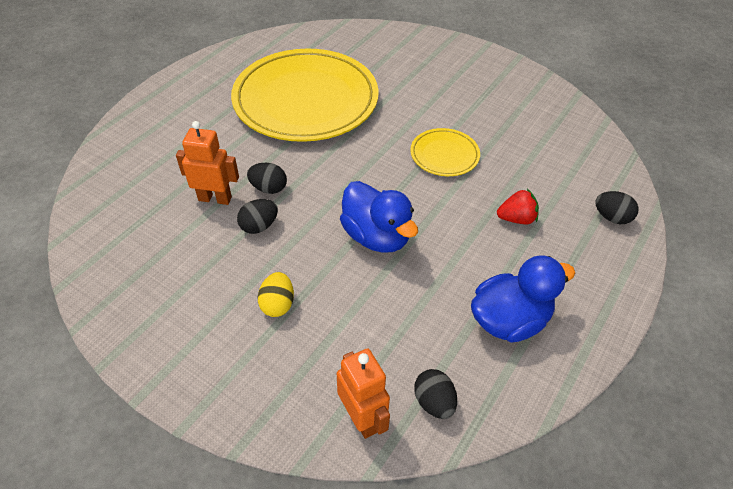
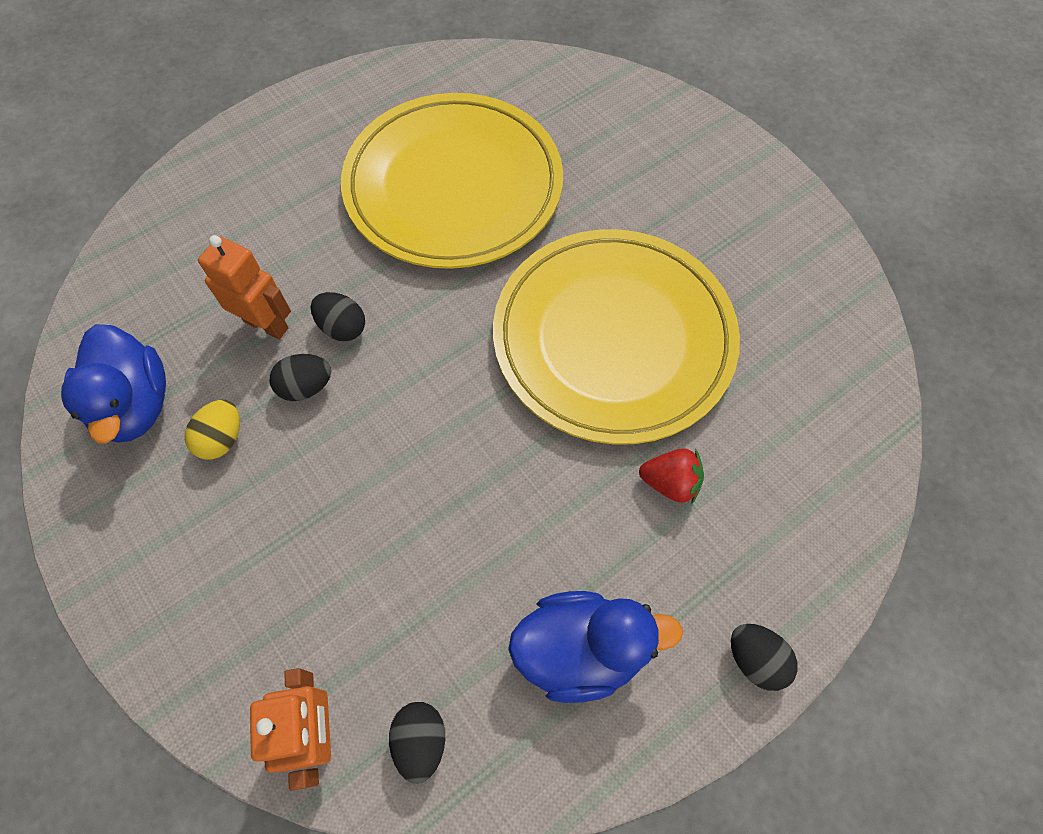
camera: 20 degrees right, 15 degrees up
yellow egg [258,272,294,317] -> yellow egg moved to [185,400,240,460]
blue duck [340,181,418,253] -> blue duck moved to [61,324,166,443]
yellow plate [410,128,480,176] -> yellow plate [493,229,740,445], size x2.26
black egg [595,191,638,224] -> black egg moved to [731,624,798,691]

